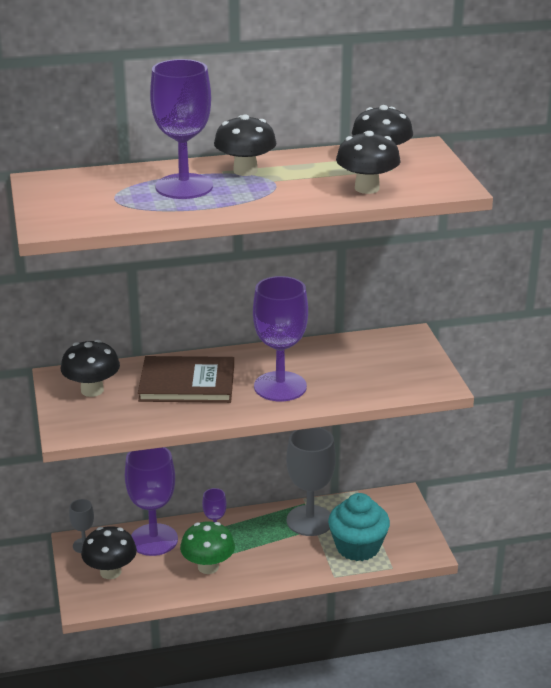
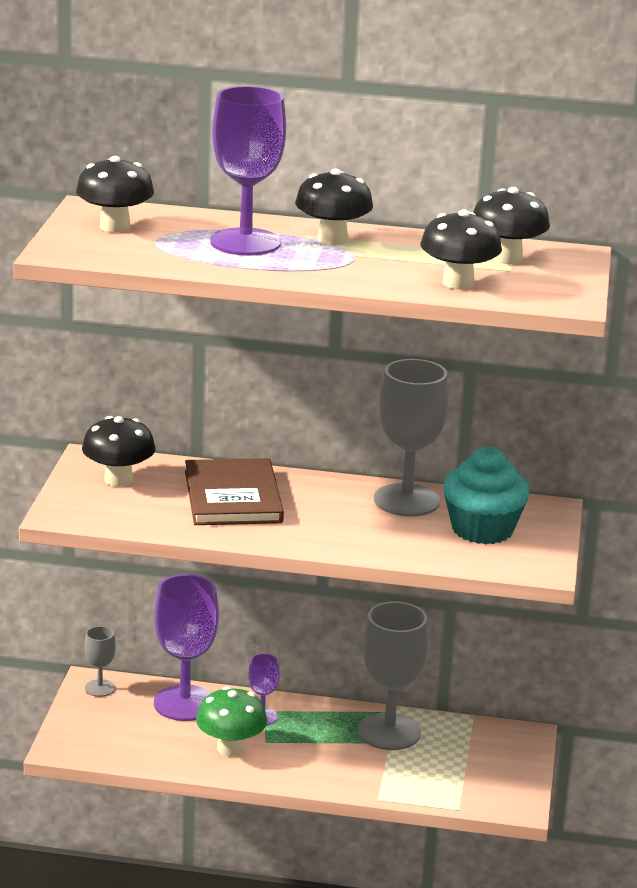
camera: 20 degrees right, 5 degrees down
black mushroom [81,526,137,579] -> black mushroom moved to [76,156,154,233]
brown book [138,356,234,403] -> brown book turned 60 degrees clockwise [185,458,284,525]
purple goblet [253,276,308,401] -> none
turquoise cupcake [328,493,390,561] -> turquoise cupcake moved to [443,446,530,544]
none -> grey goblet [374,359,449,517]

